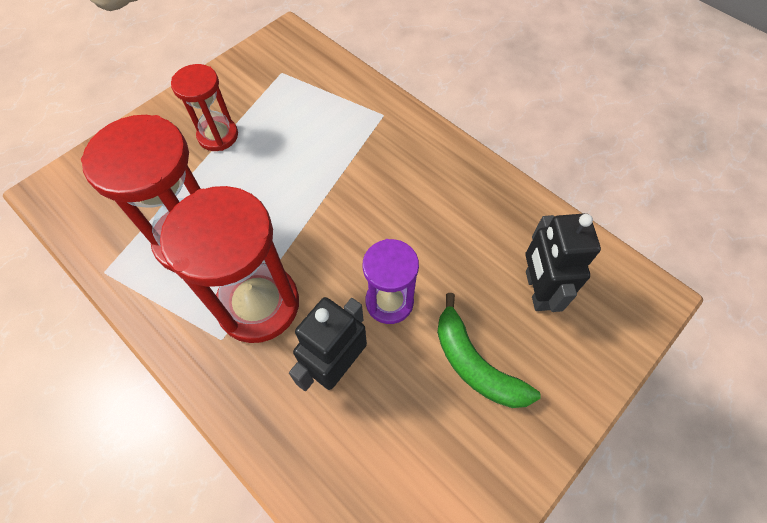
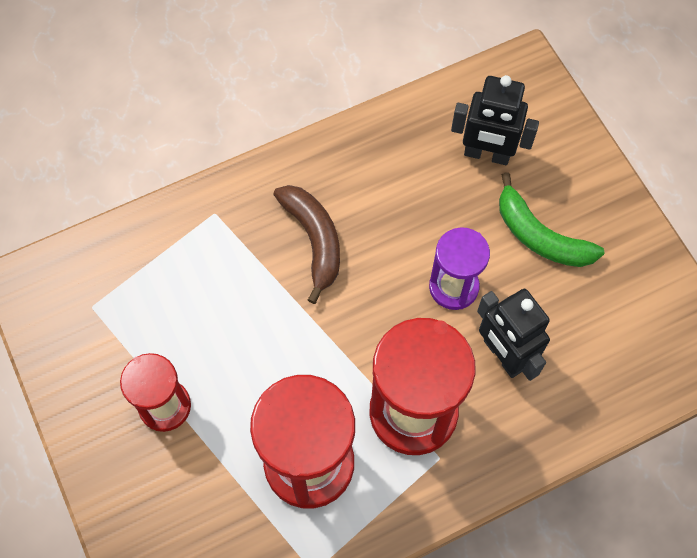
camera: 70 degrees left, 5 degrees up
green banana [437,293,541,408] -> green banana turned 60 degrees clockwise [499,172,604,267]
none -> brown banana [273,185,340,304]

